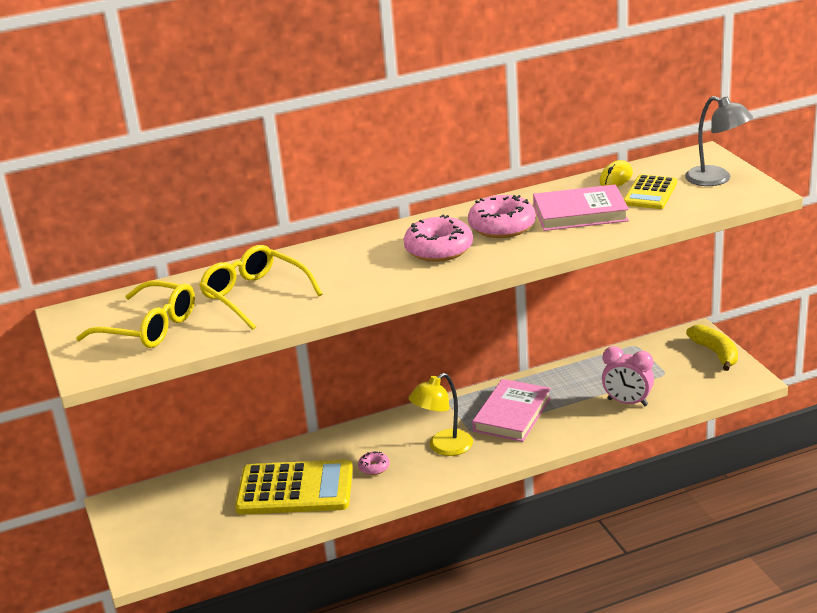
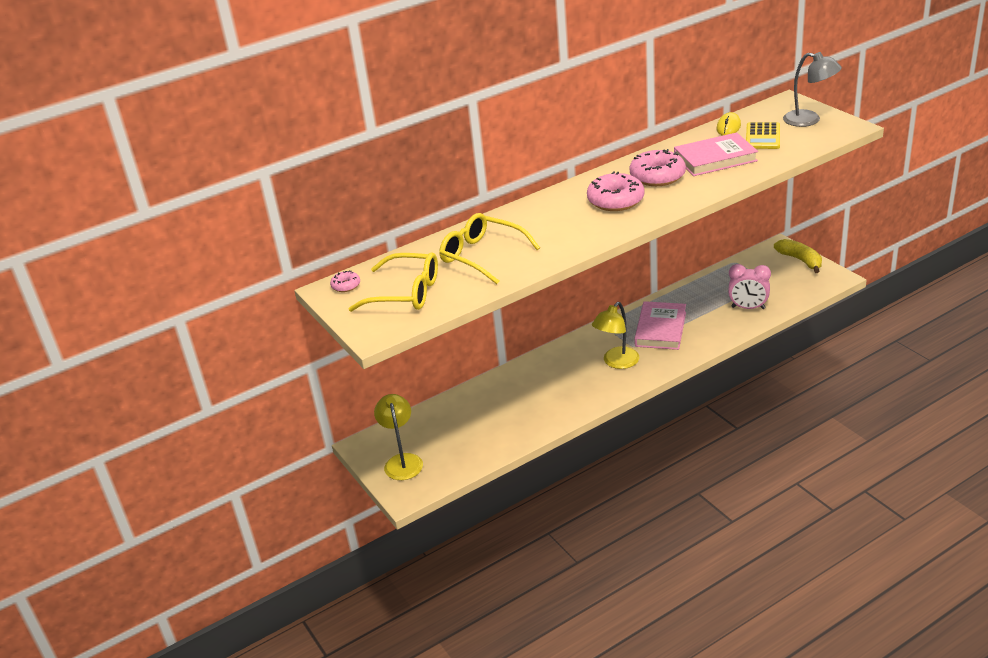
camera: 10 degrees left, 5 degrees up
yellow calculator [235,459,353,515] -> none
pink donut [358,451,390,475] -> pink donut moved to [330,271,360,292]
none -> yellow lamp [374,394,423,480]

